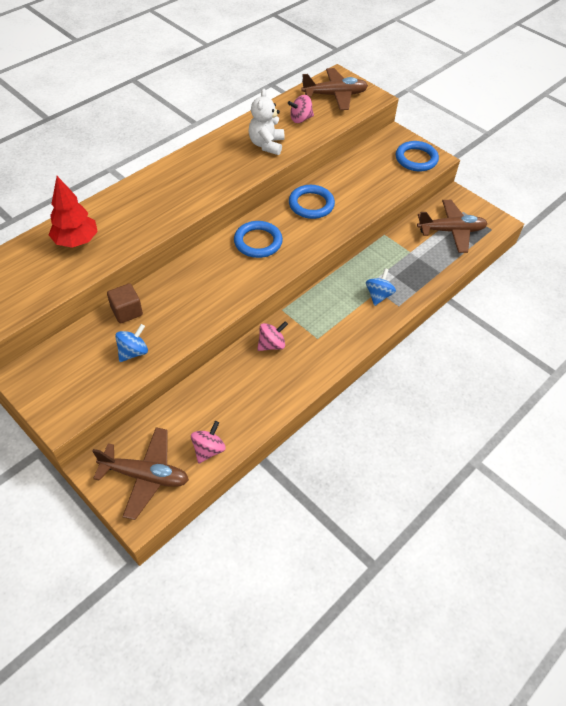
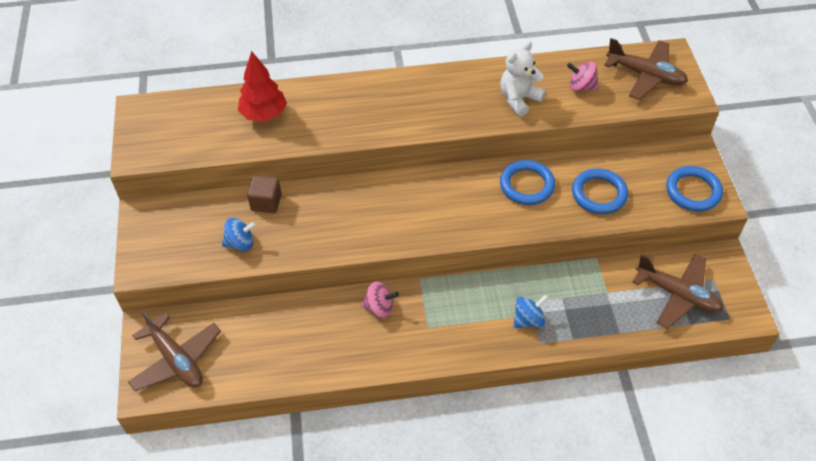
camera: 40 degrees right, 0 degrees up
pink spinning top [191,421,226,463] -> none
blue ring [234,221,283,258] -> blue ring moved to [572,168,628,214]

